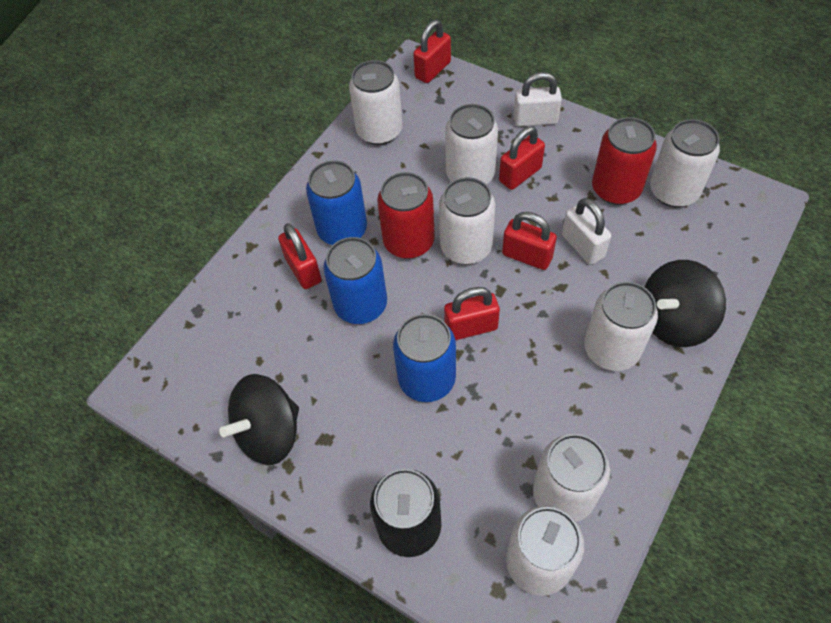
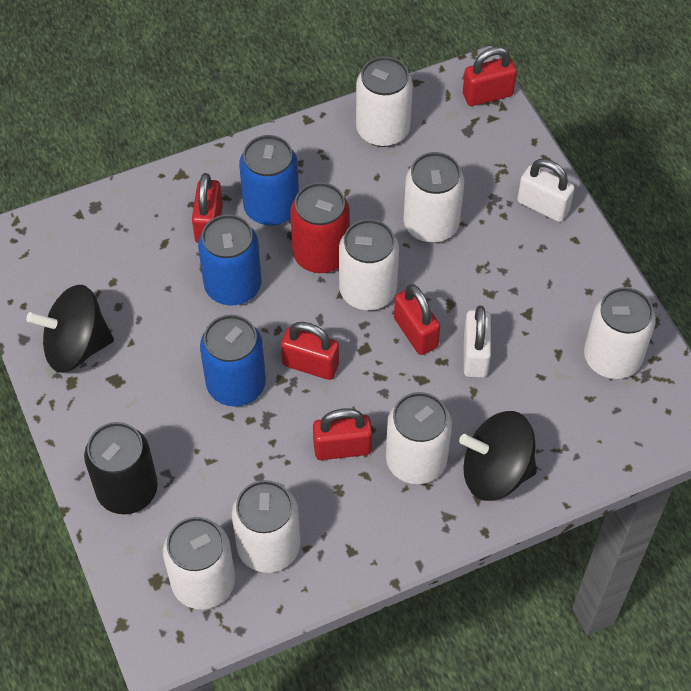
camera: 30 degrees right, 0 degrees up
red padlock [499,126,545,190] -> red padlock moved to [313,408,372,460]
red can [592,117,657,205] -> none

